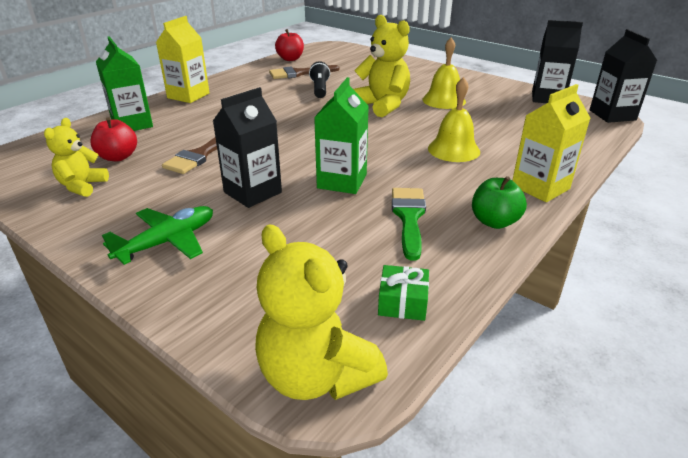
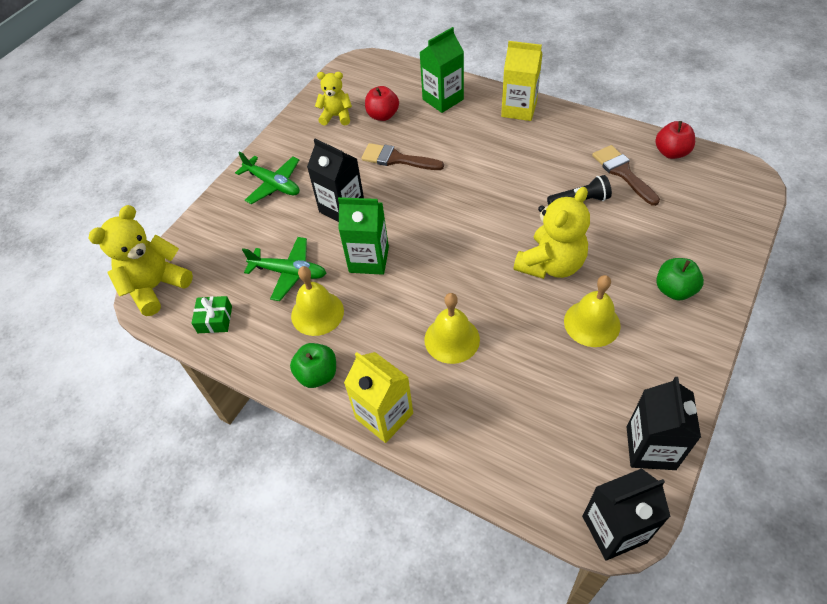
camera: 85 degrees right, 20 degrees up
green brush [392,188,426,261] -> yellow bell [291,266,344,336]
none -> green plane [242,237,326,301]
none -> green apple [656,258,704,300]

